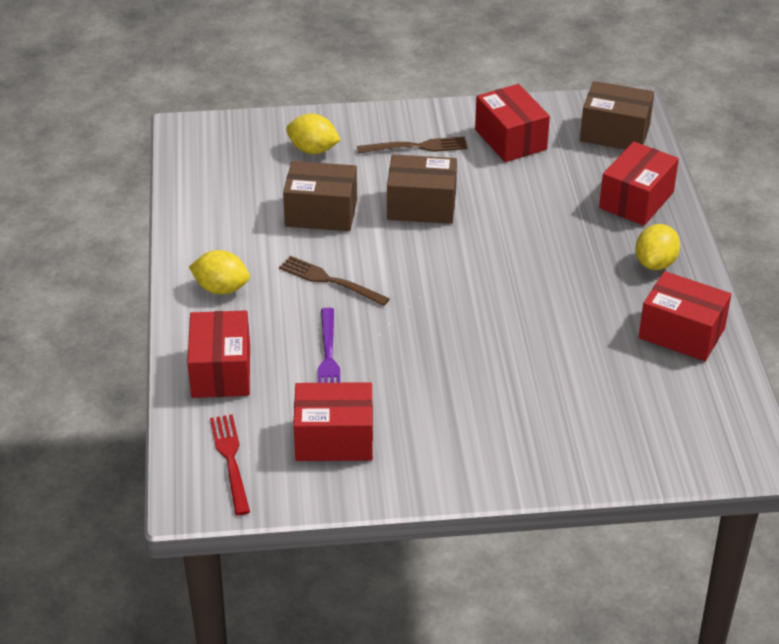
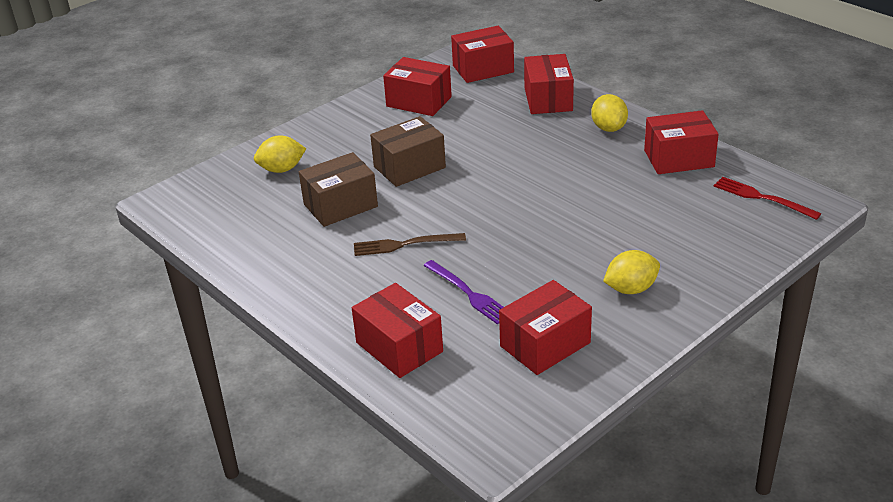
camera: 35 degrees left, 5 degrees down
yellow lemon [189,250,250,294] -> yellow lemon moved to [603,250,660,294]
red fork [210,414,250,515] -> red fork moved to [714,177,821,220]
brown fork [357,137,468,154] -> none
brown box [580,81,654,149] -> red box [451,26,514,83]

